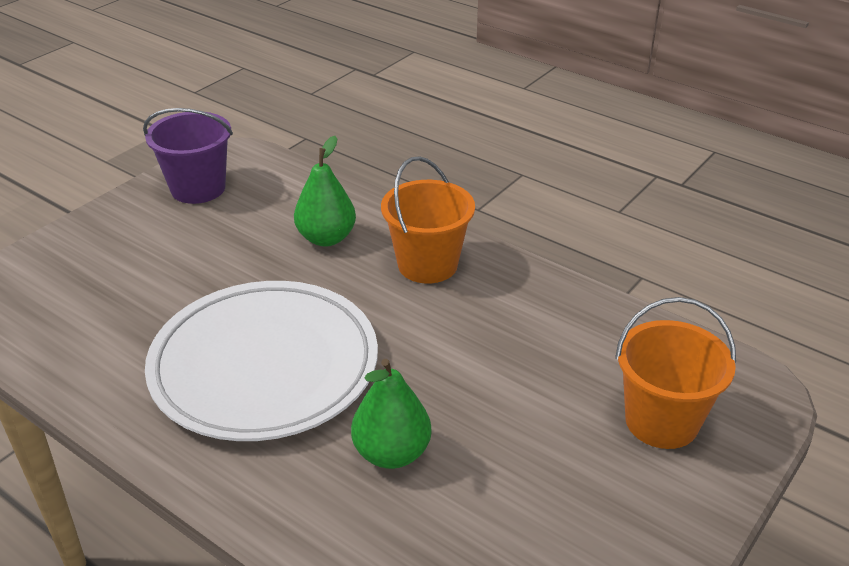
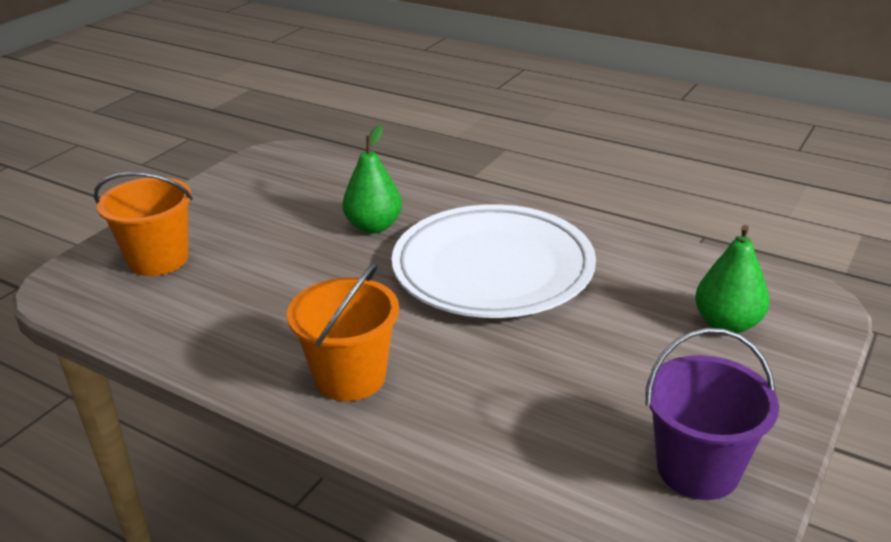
camera: 175 degrees right, 5 degrees down
green pear [294,136,356,246] -> green pear moved to [695,225,770,333]

